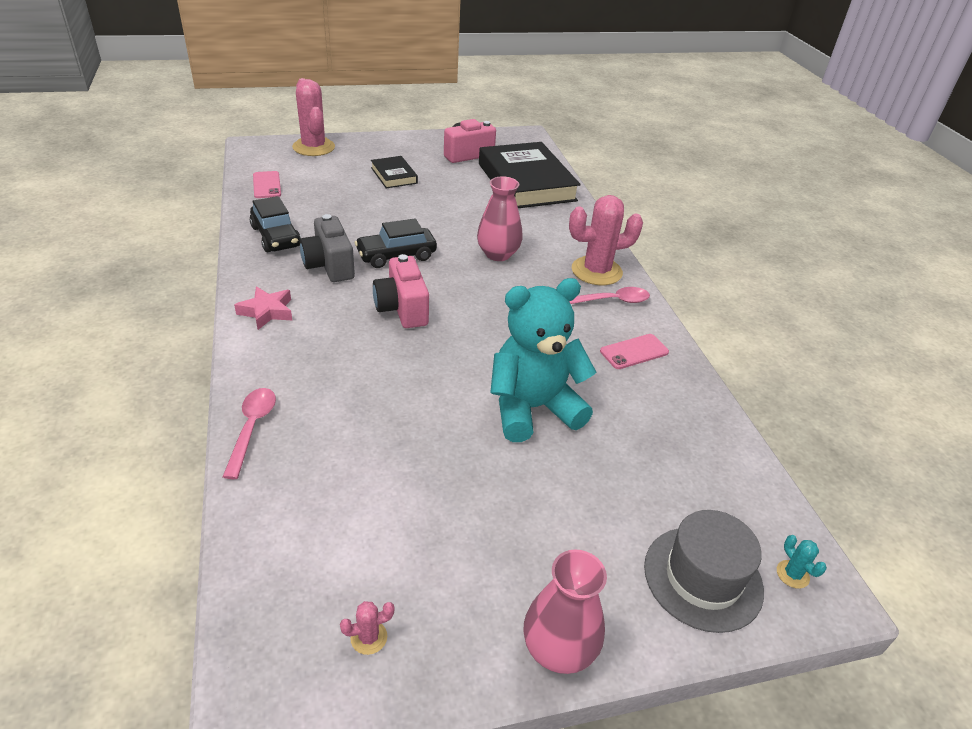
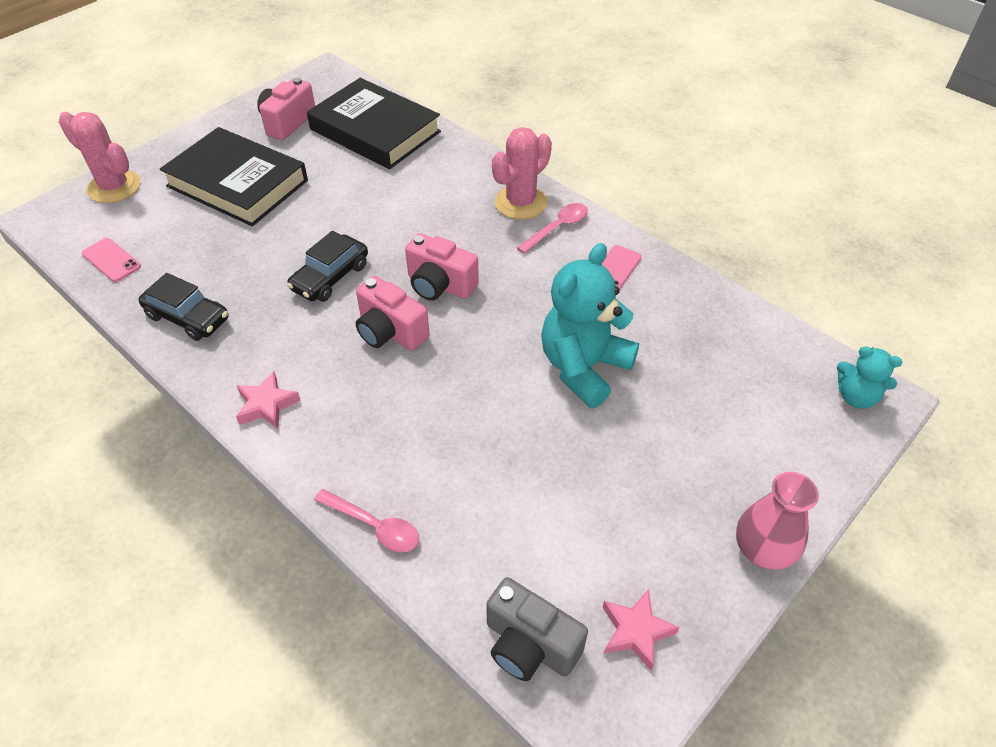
camera: 30 degrees left, 10 degrees up
pink spoon [223,388,276,479] -> pink spoon turned 150 degrees clockwise [314,489,419,552]
grey camera [300,214,355,282] -> grey camera moved to [486,577,588,681]
pink cactus [340,601,394,655] -> pink star [602,589,680,670]
black book [371,156,418,188] -> black book [160,127,308,226], size x2.12
pink vase [477,176,522,261] -> none
grey hat [644,510,764,633] -> none
turquoise cactus [777,535,827,589] -> turquoise teddy bear [837,346,903,409]
none -> pink camera [405,233,479,301]

